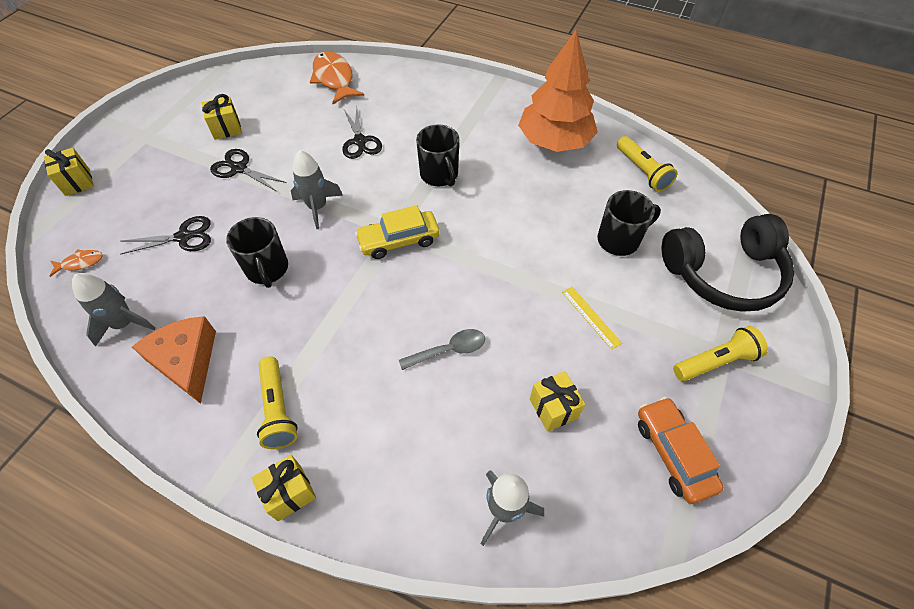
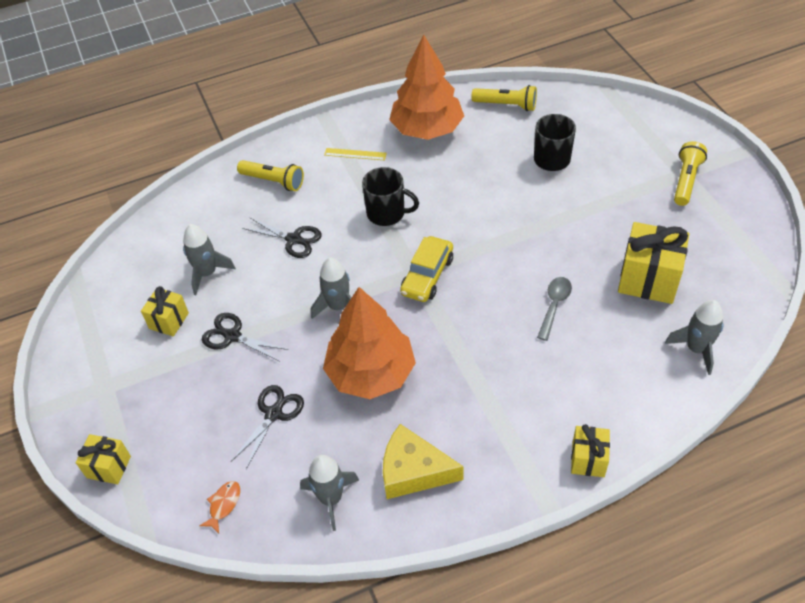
camera: 45 degrees left, 5 degrees down
orange cheese [132,316,216,404] -> yellow cheese [383,424,464,499]
black scissors [210,149,287,192] -> black scissors turned 45 degrees clockwise [202,313,288,362]
black mug [226,217,288,288] -> orange tree [323,287,416,399]
yellow flashlight [257,356,298,449] -> yellow flashlight moved to [237,160,304,191]
orange fish [310,51,364,104] -> none
yellow gift [530,371,585,432] -> yellow gift [618,222,689,304], size x1.74
yellow ruler [562,287,622,350] -> yellow ruler moved to [324,148,387,160]
orange car [638,397,724,504] -> none
black headphones [662,214,794,312] -> none
none -> grey rocket [183,224,236,295]

